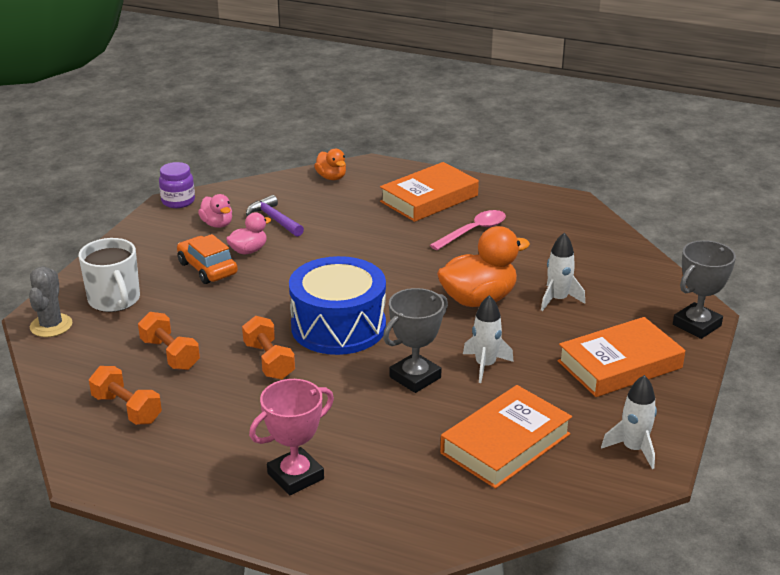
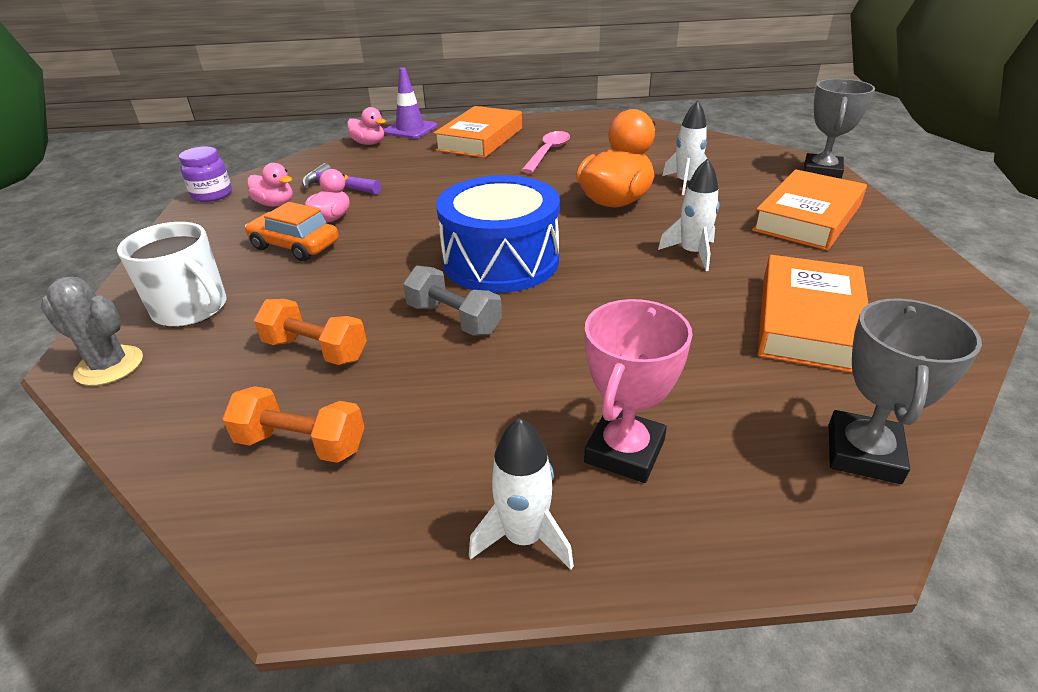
camera: 25 degrees left, 5 degrees up
grey cactus [29,267,72,337] -> grey cactus turned 45 degrees counterclockwise [41,277,143,386]
orange dumbbell [242,316,295,380] -> grey dumbbell [403,266,502,336]
orange duck [314,149,346,180] -> pink duck [347,107,386,145]
grey trophy [383,288,448,393] -> grey trophy moved to [829,299,982,484]
white rocket [601,375,657,469] -> white rocket moved to [469,418,574,570]
none -> purple traffic cone [384,68,437,139]

